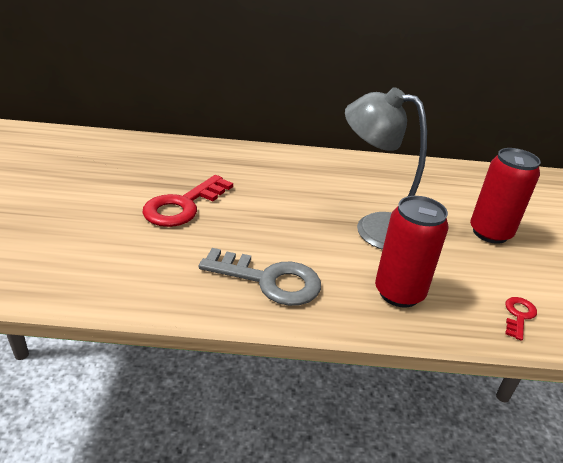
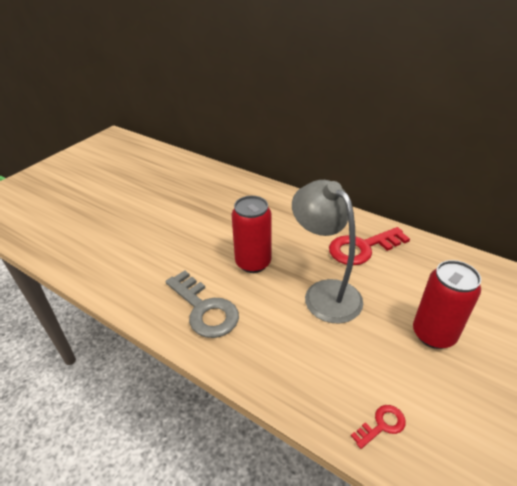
camera: 35 degrees right, 5 degrees up
red key [142,175,233,227] -> red key moved to [329,227,410,265]
red can [375,196,449,308] -> red can moved to [231,196,271,273]

